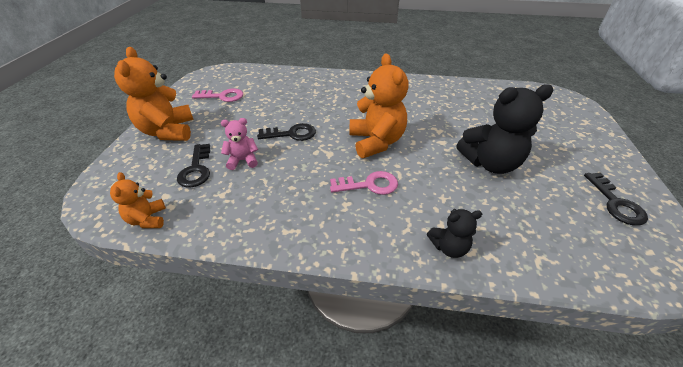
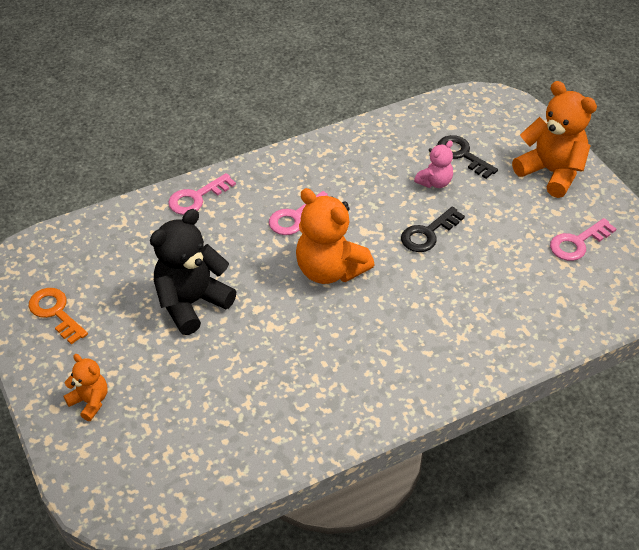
camera: 145 degrees right, 5 degrees up
orange teddy bear [110,172,166,228] -> orange teddy bear moved to [64,354,107,421]
black teddy bear [427,209,482,258] -> pink key [168,173,236,215]
black key [584,172,648,226] -> orange key [28,288,88,344]

